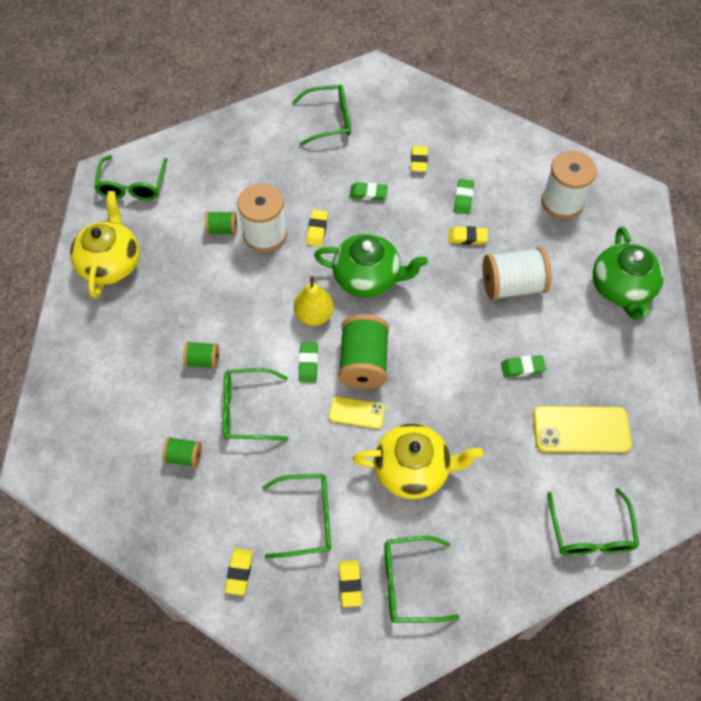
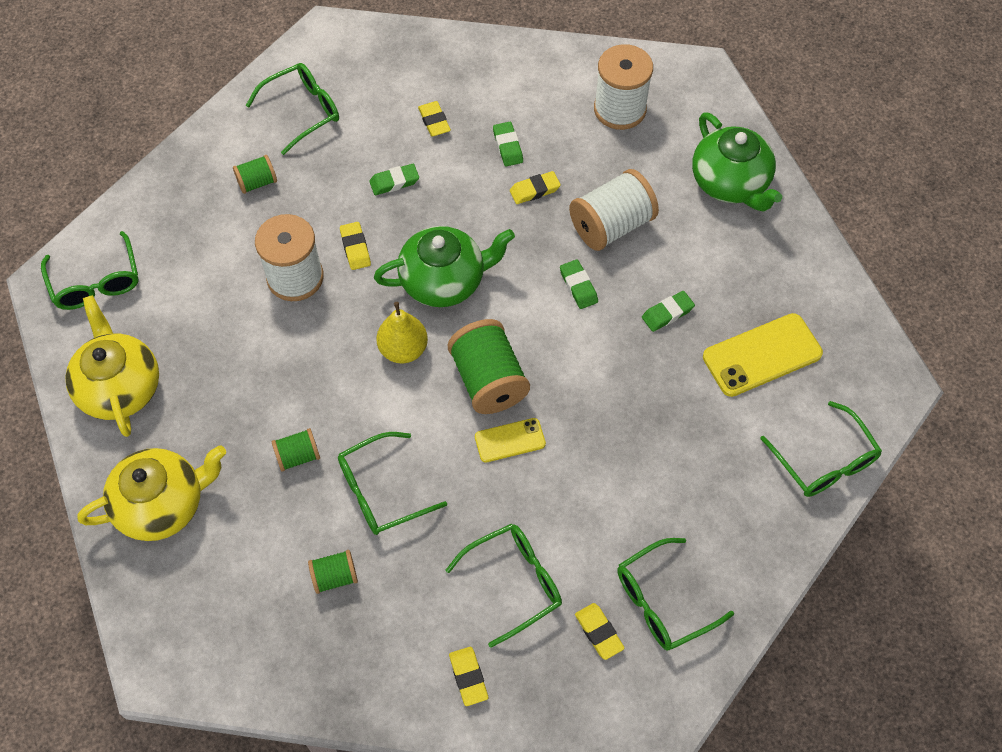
camera: 25 degrees left, 0 degrees up
green spool [205,211,237,235] -> green spool moved to [233,155,277,194]
green eraser [299,342,318,383] -> green eraser moved to [560,259,598,309]
yellow teapot [352,424,484,499] -> yellow teapot moved to [77,445,226,541]

